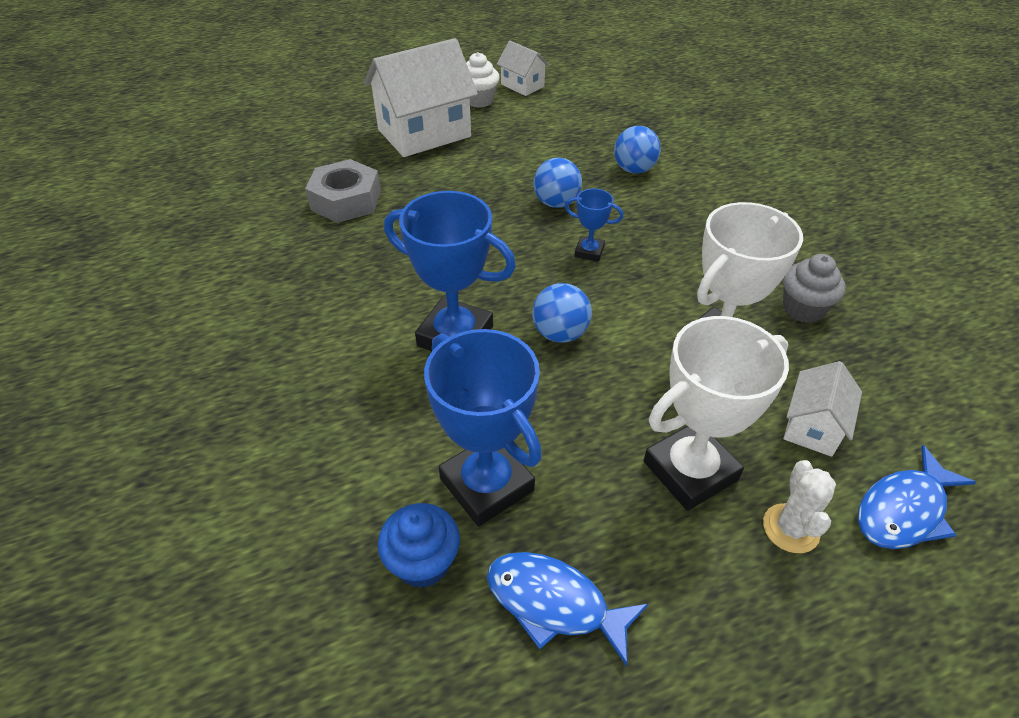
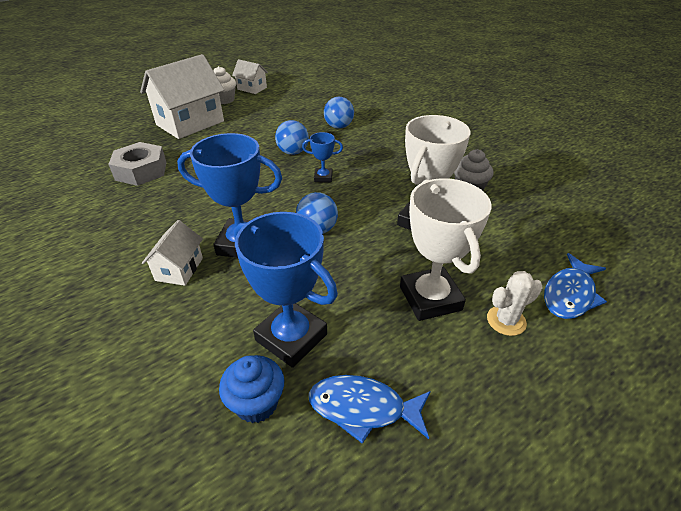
camera: 15 degrees left, 5 degrees down
white trophy [644,316,789,511] -> white trophy turned 60 degrees counterclockwise [400,178,492,321]
white cactus [763,460,836,553] -> white cactus turned 75 degrees clockwise [487,271,543,336]
white house [783,361,862,457] -> white house moved to [142,220,203,286]

